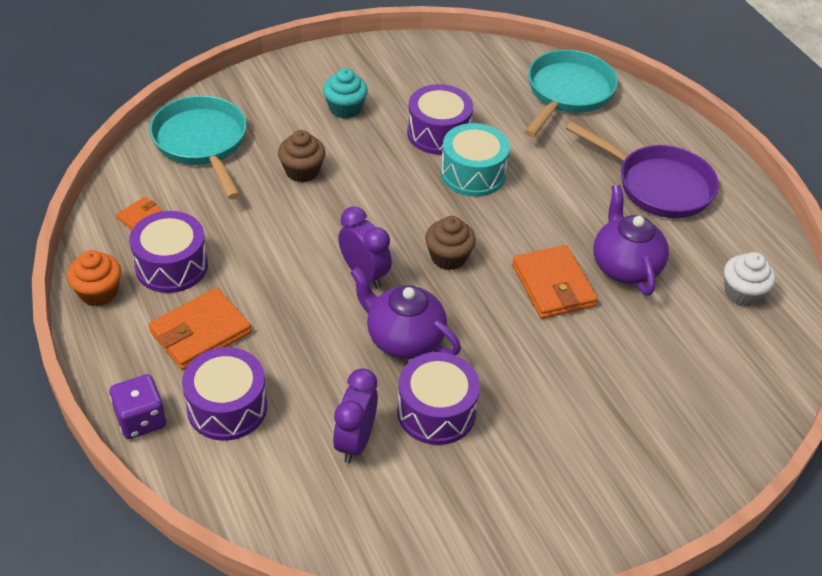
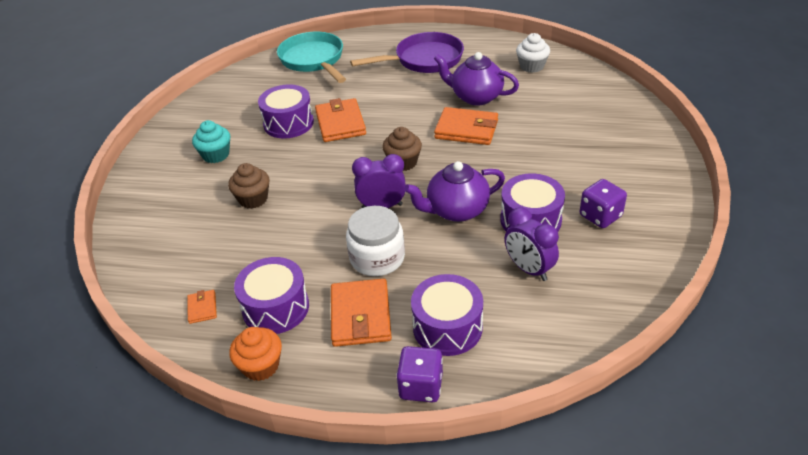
camera: 50 degrees left, 5 degrees down
turquoise pan [150,95,247,199] -> none
turquoise drum [441,123,510,197] -> orange wallet [315,98,366,142]
none -> white jar [346,206,405,276]
none -> purple dice [580,179,627,228]

